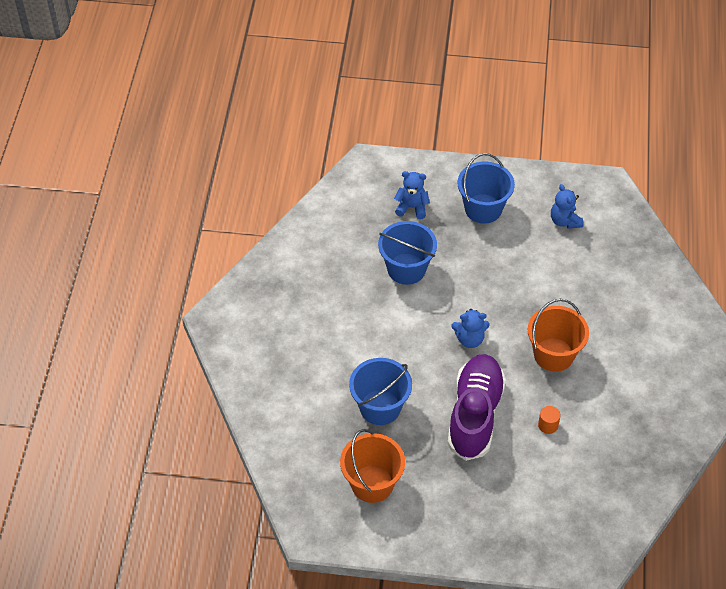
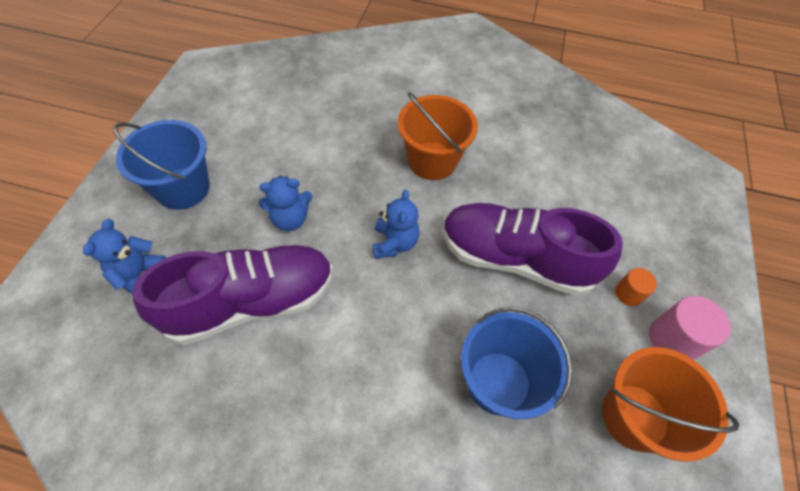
camera: 85 degrees left, 5 degrees up
blue bucket [378,221,437,285] -> purple shoe [132,245,333,345]
orange cylinder [538,406,560,434] -> orange cylinder moved to [615,268,657,306]
blue teddy bear [551,184,583,229] -> blue teddy bear moved to [259,176,313,231]
none -> pink cylinder [649,296,731,360]

